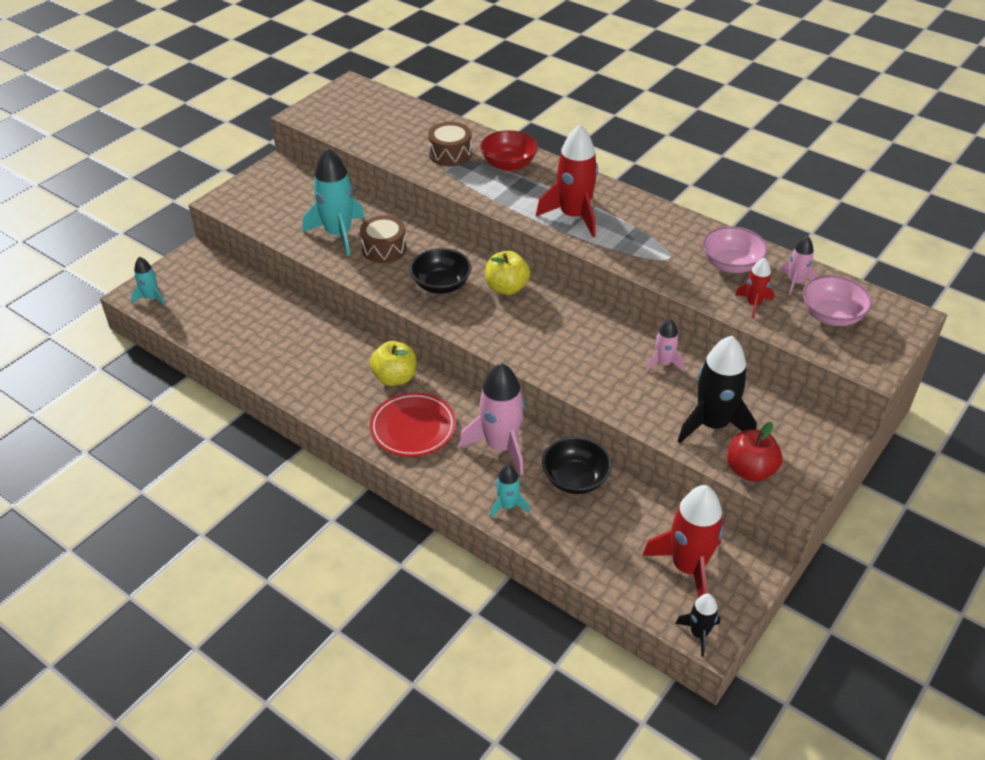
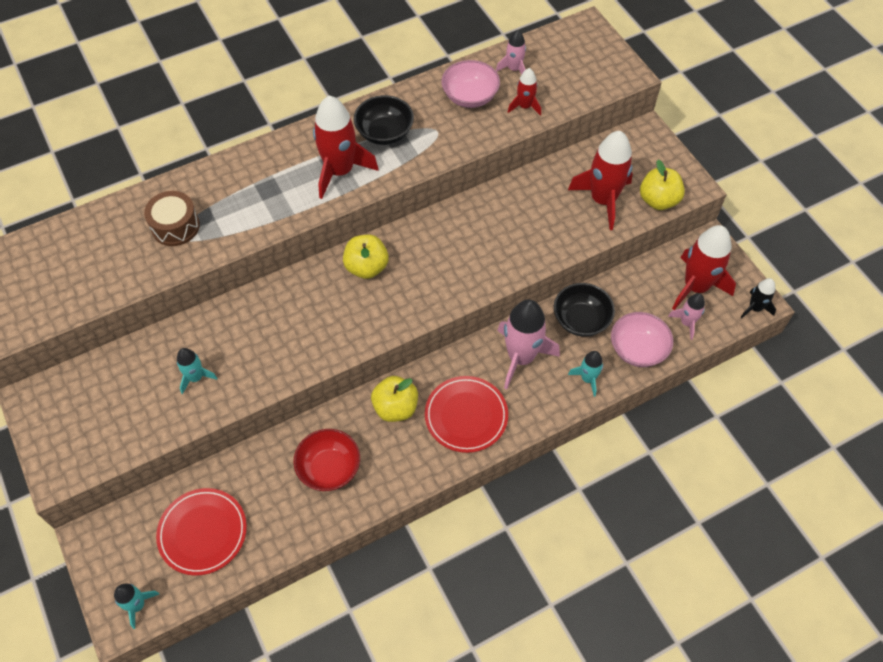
camera: 65 degrees left, 15 degrees up
turquoise rocket [303,148,365,256] -> turquoise rocket [177,348,217,394], size x0.52
brown drum [360,215,407,263] -> none
black bowl [410,248,471,294] -> black bowl moved to [354,95,414,145]
red bowl [480,130,538,171] -> red bowl moved to [293,429,360,491]
pink rocket [646,319,684,371] -> pink rocket moved to [668,293,705,340]
black rocket [678,336,757,443] -> red rocket [568,131,633,230]
red apple [727,422,782,482] -> yellow apple [640,160,685,210]
pink bowl [803,275,872,326] -> pink bowl moved to [611,312,673,367]
none -> red plate [156,488,247,576]

